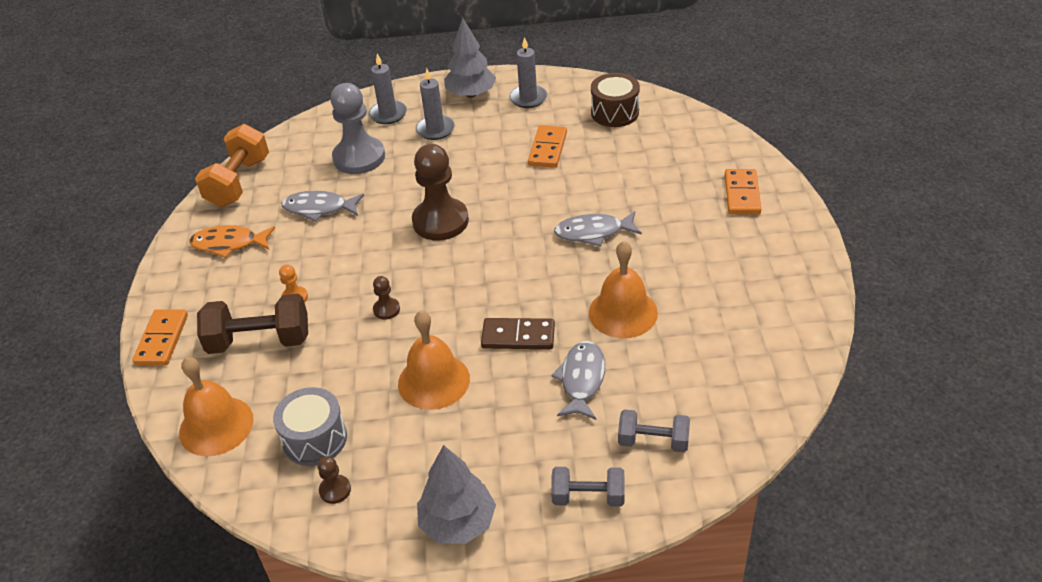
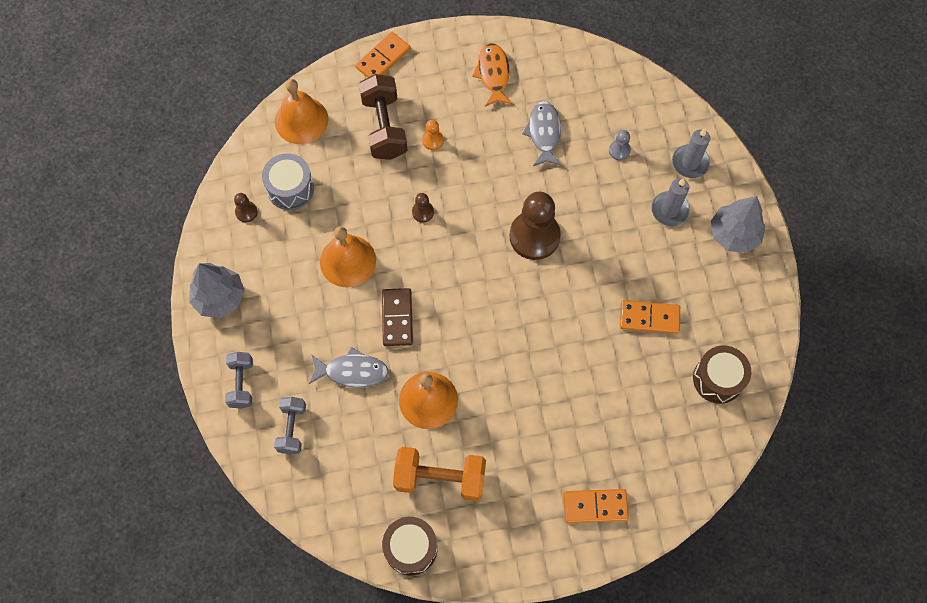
camera: 80 degrees right, 25 degrees up
orange domino [132,309,188,366] -> orange domino turned 45 degrees counterclockwise [355,32,410,78]
orange dumbbell [195,124,269,207] -> orange dumbbell moved to [393,447,486,501]
grey pawn [331,83,385,174] -> grey pawn [609,130,631,161], size x0.44
grey candle [509,37,547,108] -> none
grey fish [554,211,642,246] -> none
none -> brown drum [382,517,437,576]

